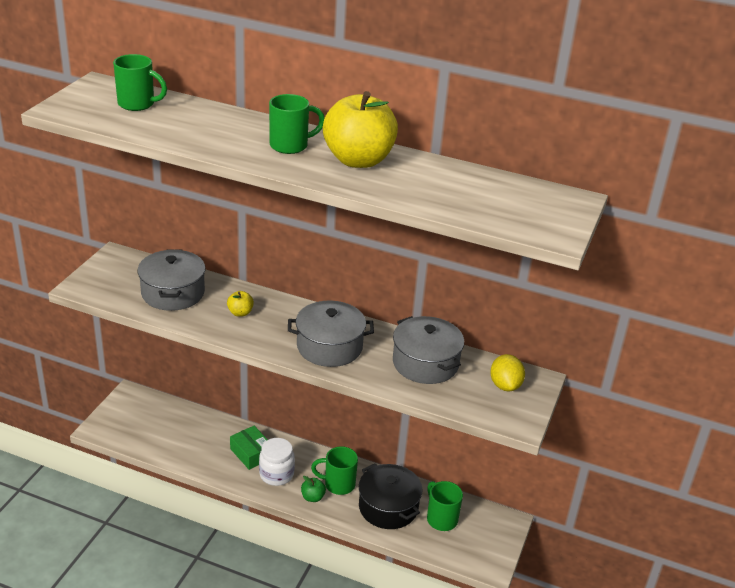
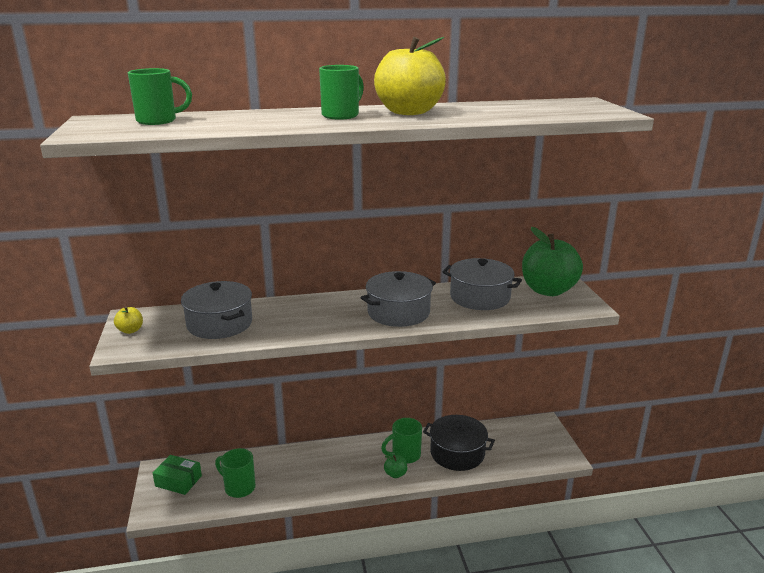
camera: 30 degrees left, 10 degrees down
yellow apple [227,291,254,317] -> yellow apple moved to [114,306,143,334]
green box [230,426,268,470] -> green box moved to [153,455,202,495]
white jar [259,438,295,486] -> none
green mug [427,481,463,531] -> green mug moved to [215,448,256,498]
yellow lemon [490,354,525,391] -> green apple [522,227,583,296]

